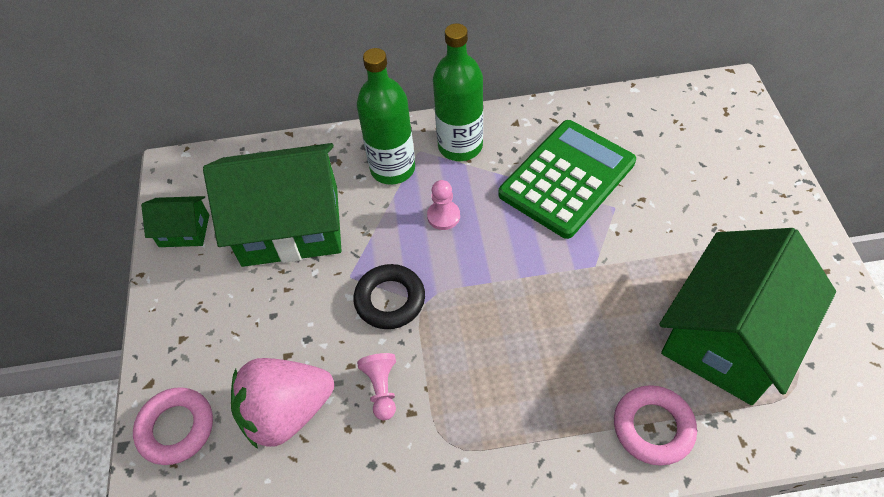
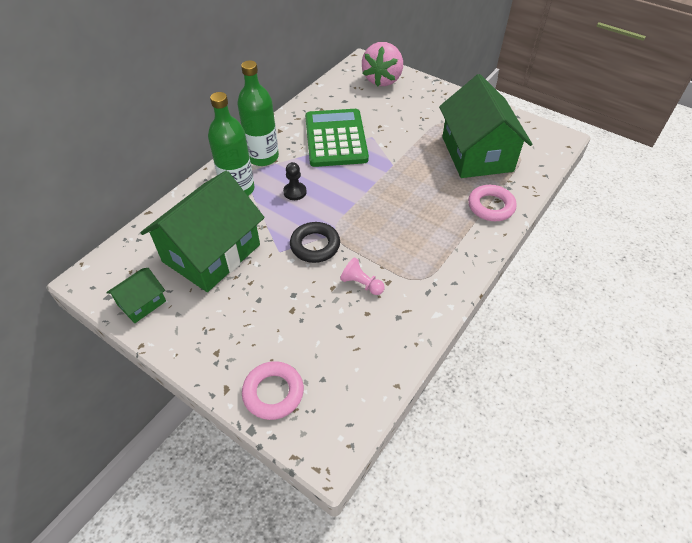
camera: 50 degrees left, 5 degrees down
pink strawberry [231,358,334,449] -> pink strawberry moved to [362,42,403,87]
pink pawn [427,180,460,230] -> black pawn [283,162,307,200]

